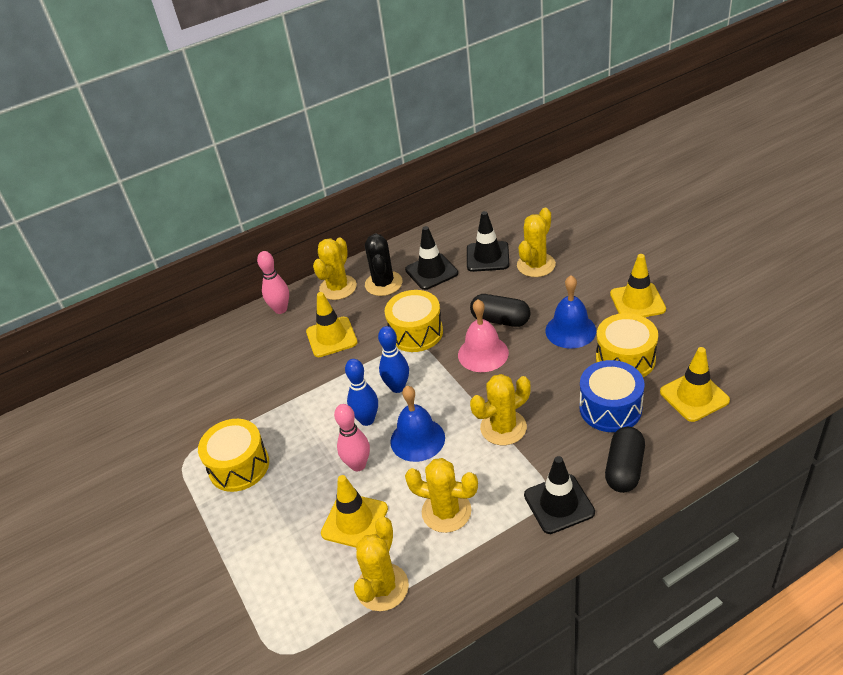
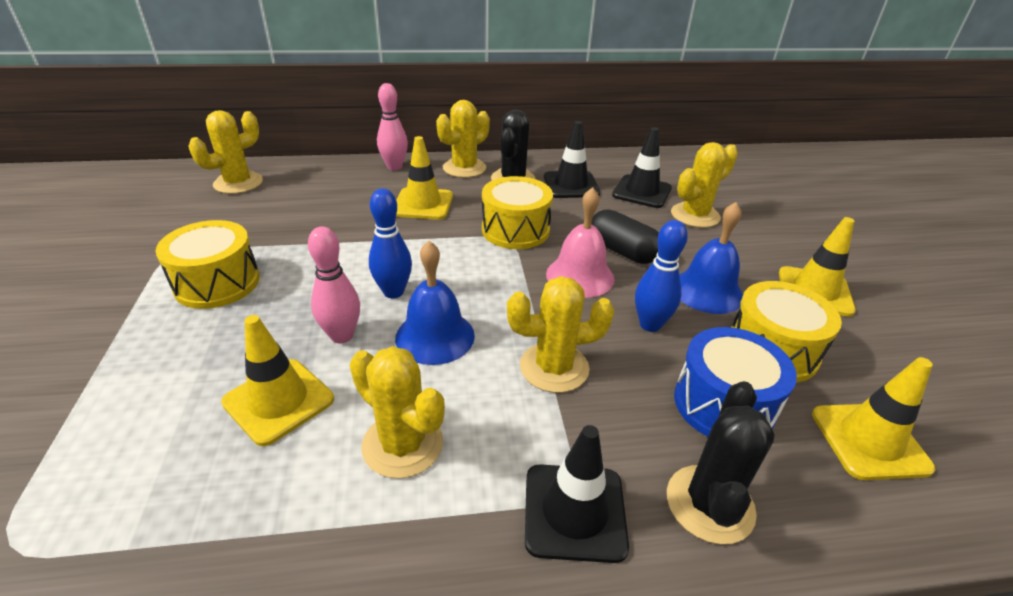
camera: 15 degrees right, 5 degrees down
yellow cactus [354,517,409,611] -> yellow cactus moved to [188,110,263,194]
blue bowling pin [378,326,409,393] -> blue bowling pin moved to [635,220,688,332]
black capsule [605,427,645,493] -> black cactus [667,381,775,544]

